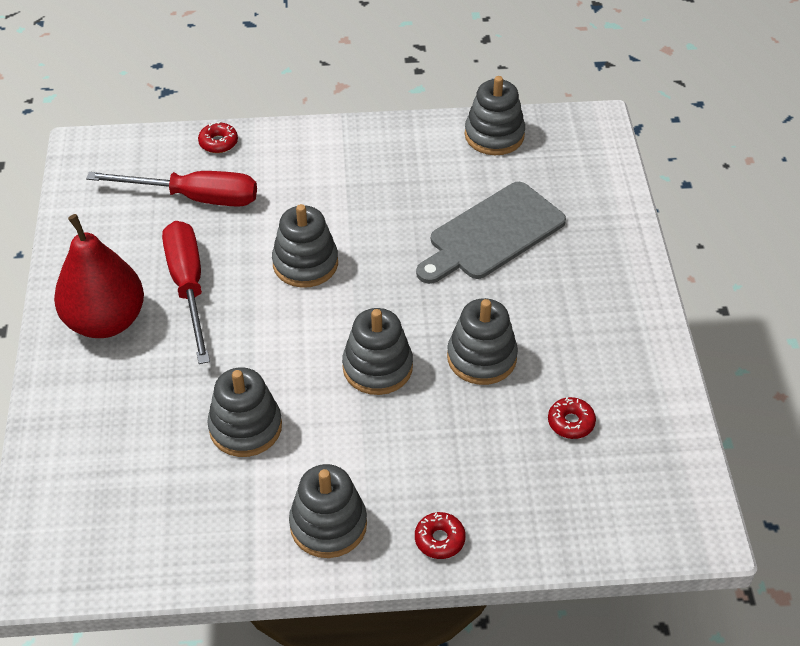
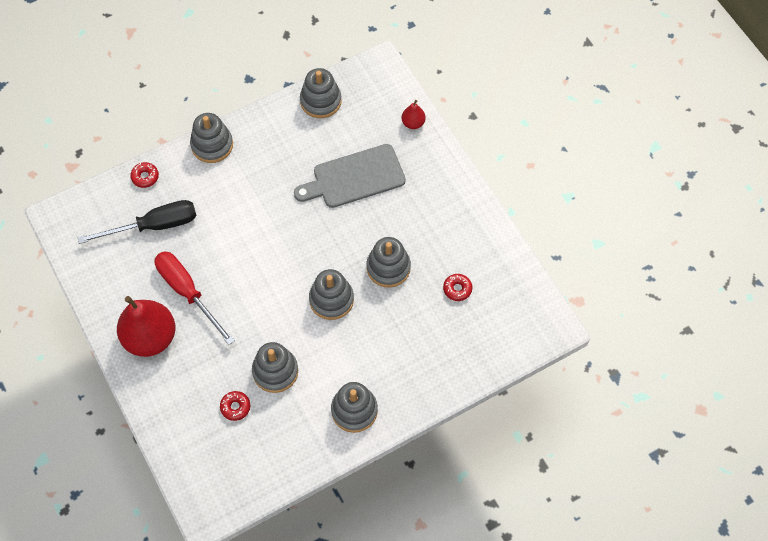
camera: 25 degrees left, 15 degrees up
red screwdriver [86,171,257,207] -> black screwdriver [78,200,197,244]
grey stacking toy [272,204,338,288] -> grey stacking toy moved to [190,113,233,163]
red donut [415,512,466,559] -> red donut moved to [220,391,250,421]
grey cutting board [416,182,566,284] -> grey cutting board turned 45 degrees clockwise [294,144,406,208]
none -> red pear [402,100,426,129]

